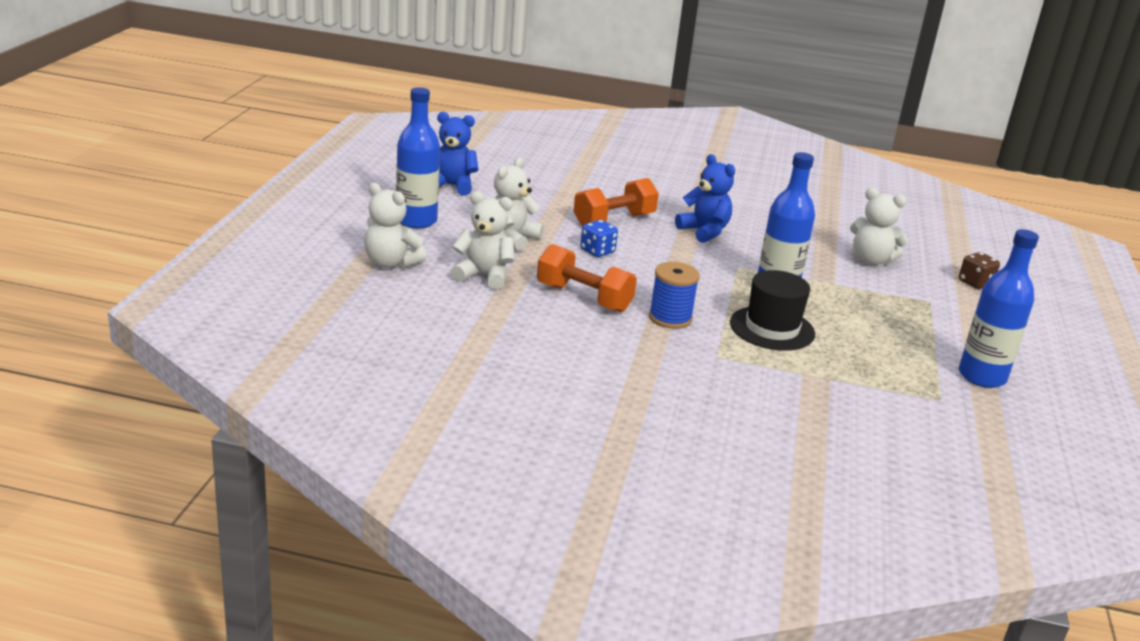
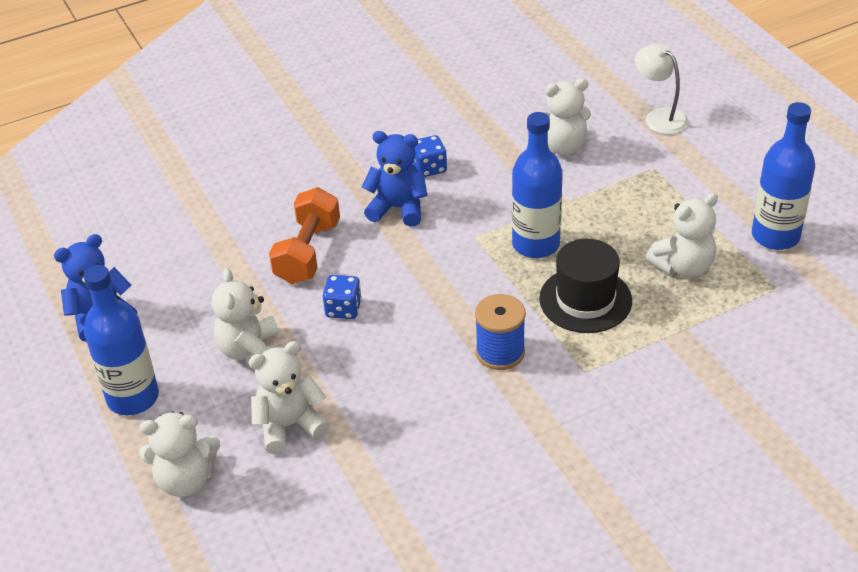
camera: 35 degrees left, 15 degrees up
orange dumbbell [537,244,637,313] -> none
brown dice [959,252,1000,289] -> white lamp [635,44,688,134]
none -> blue dice [413,135,447,177]
none -> white teddy bear [645,193,718,278]

